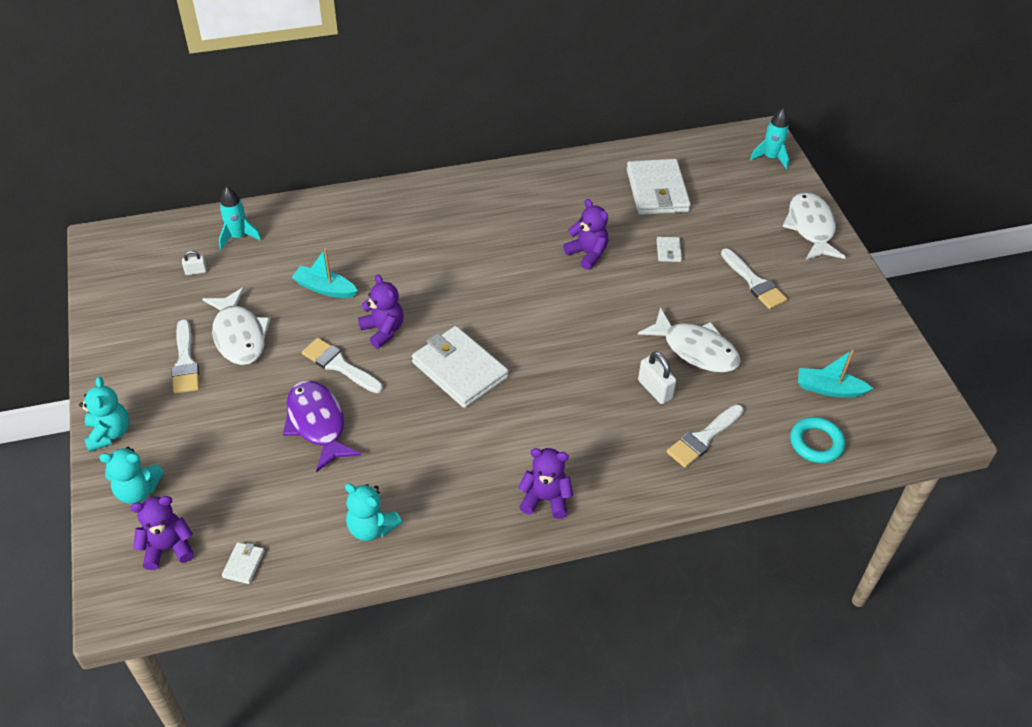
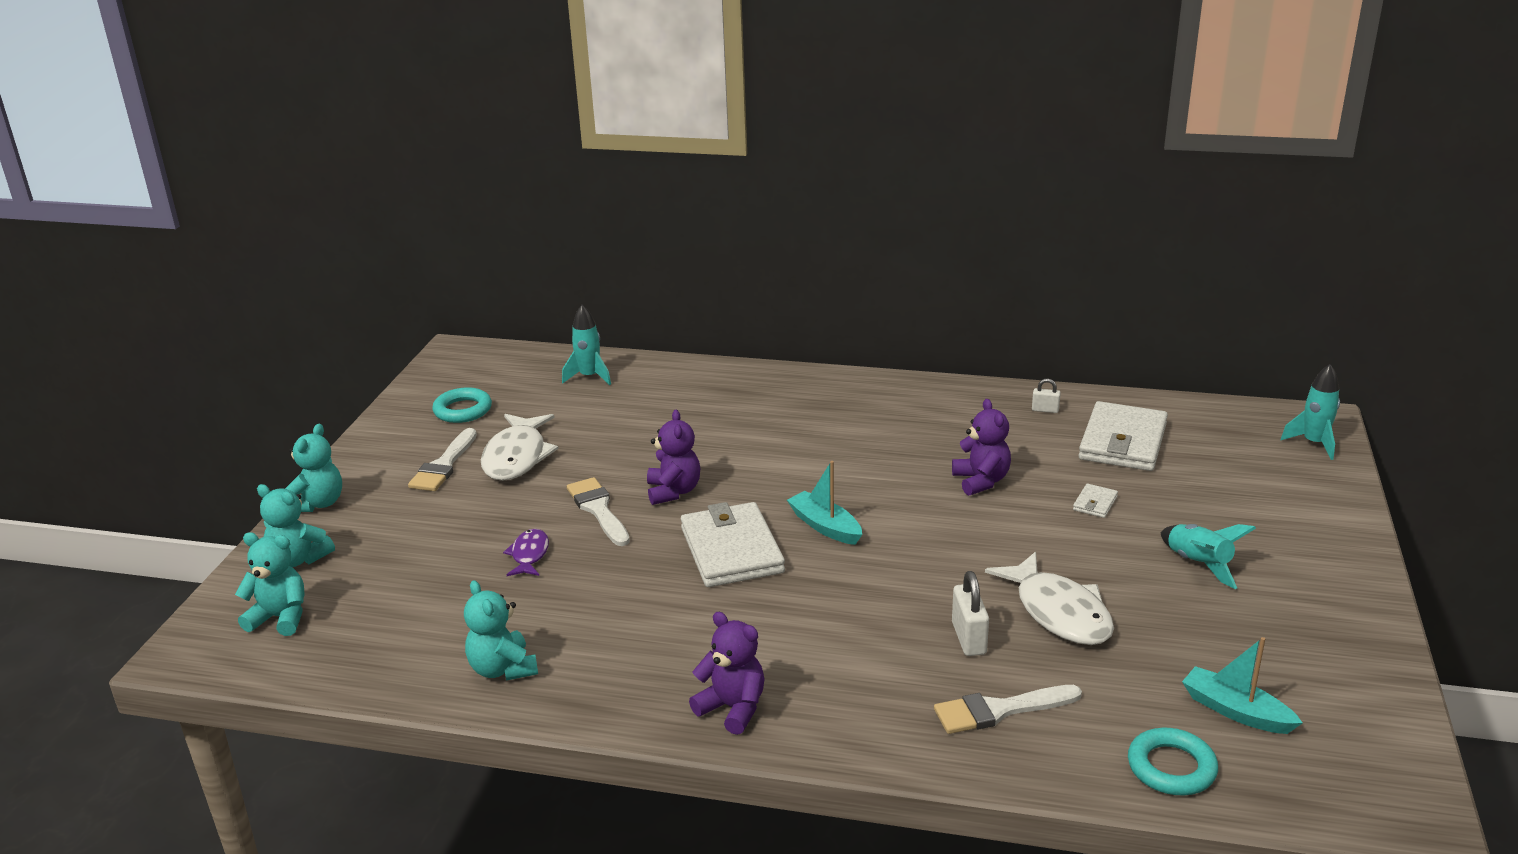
camera: 30 degrees right, 20 degrees down
purple teddy bear [131,496,194,570] -> turquoise teddy bear [235,532,305,636]
white padlock [182,251,207,275] -> white padlock moved to [1032,379,1061,413]
white wallet [222,542,264,584] -> none
purple fish [283,380,361,472] -> purple fish [503,529,549,576], size x0.54
turquoise boat [292,248,358,298] -> turquoise boat moved to [787,461,862,545]
white brush [721,248,787,309] -> turquoise rocket [1161,524,1256,589]
white fish [783,192,845,260] -> none
none -> turquoise ring [432,387,492,423]

